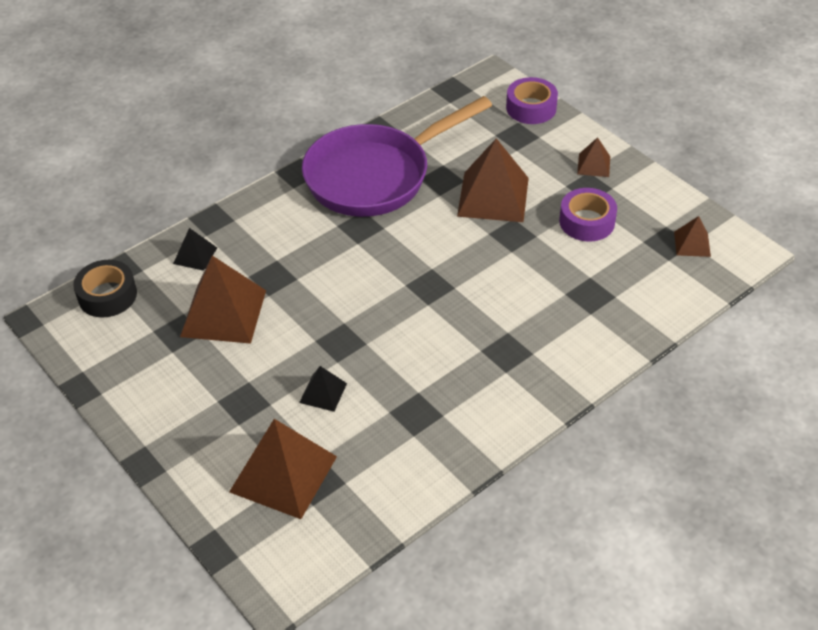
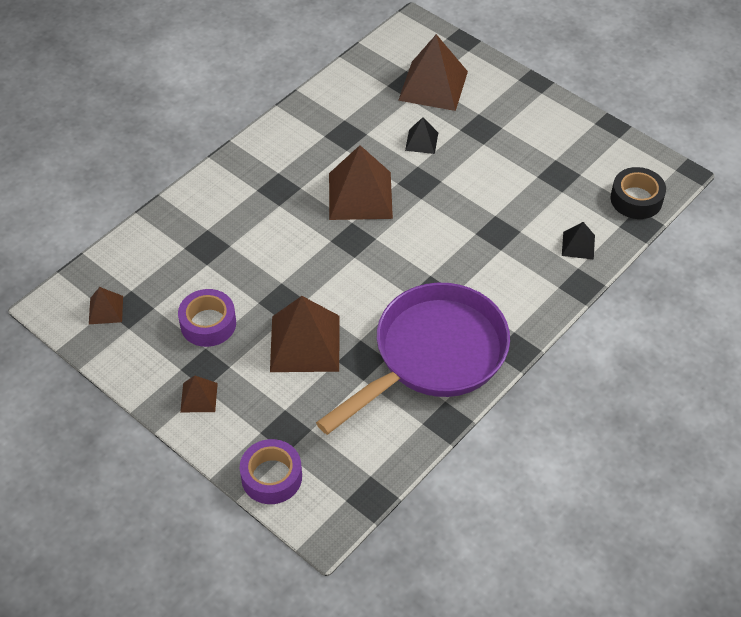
camera: 170 degrees right, 5 degrees up
brown pyramid [180,256,266,344] -> brown pyramid moved to [329,145,393,220]

